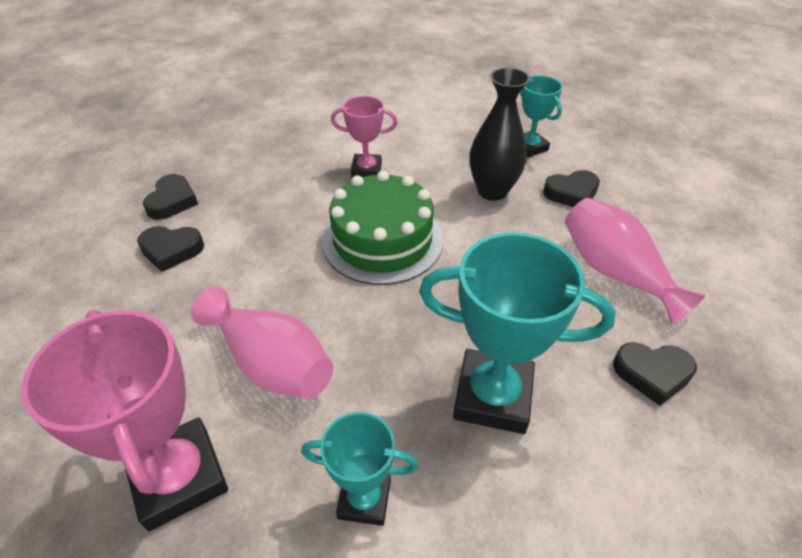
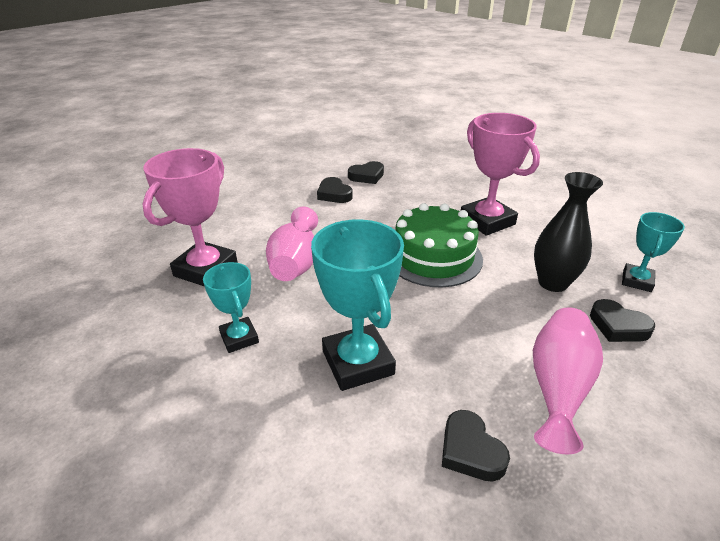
camera: 55 degrees right, 10 degrees down
pink trophy [331,96,398,178] -> pink trophy [461,113,540,236], size x1.73

